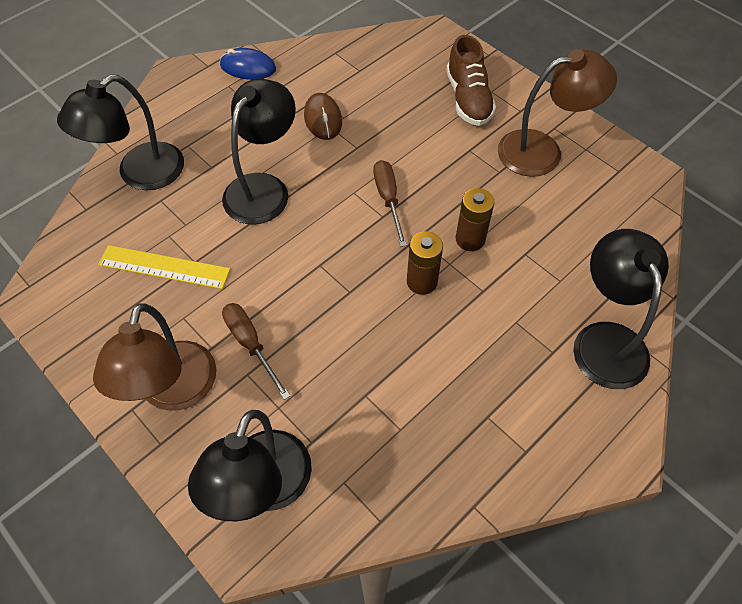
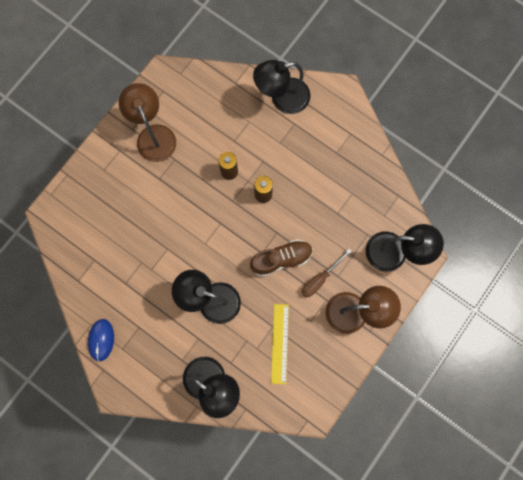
camera: 100 degrees left, 20 degrees up
brown mouse [304,93,342,140] -> none
brown screwdriver [373,160,407,247] -> none
brown shoe [446,35,496,126] -> brown shoe moved to [250,239,313,277]

